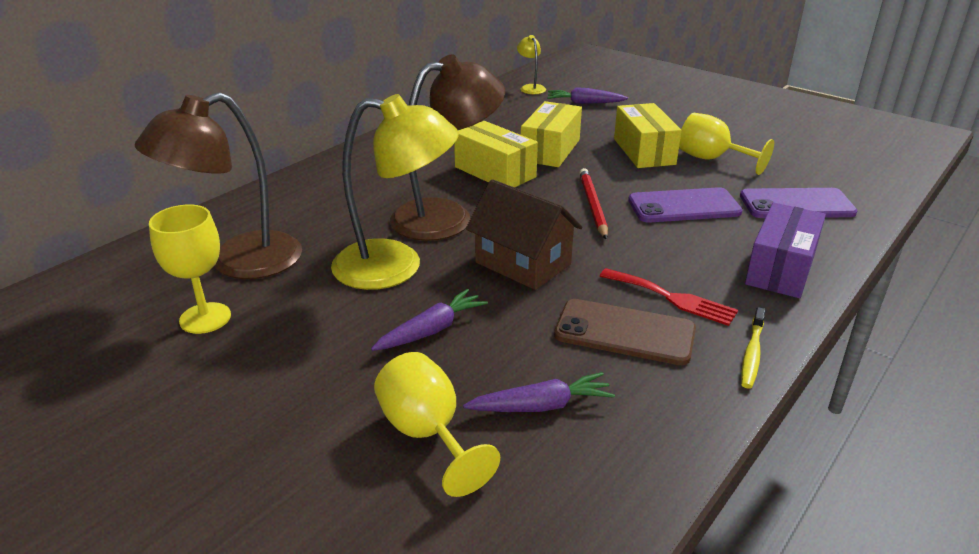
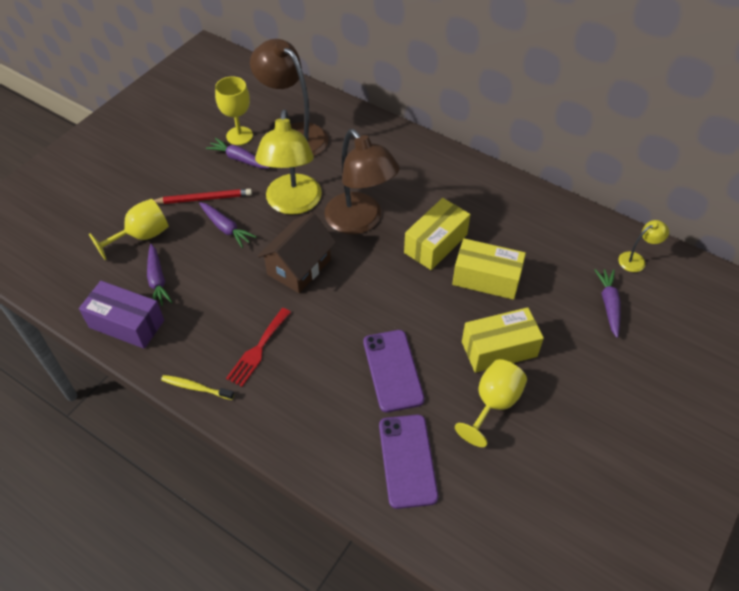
camera: 85 degrees right, 20 degrees up
brown phone [554,299,696,365] -> none
red pencil [579,168,608,240] -> red pencil moved to [154,189,252,204]
purple box [745,202,826,298] -> purple box moved to [79,281,164,349]
none -> purple carrot [206,138,270,169]

